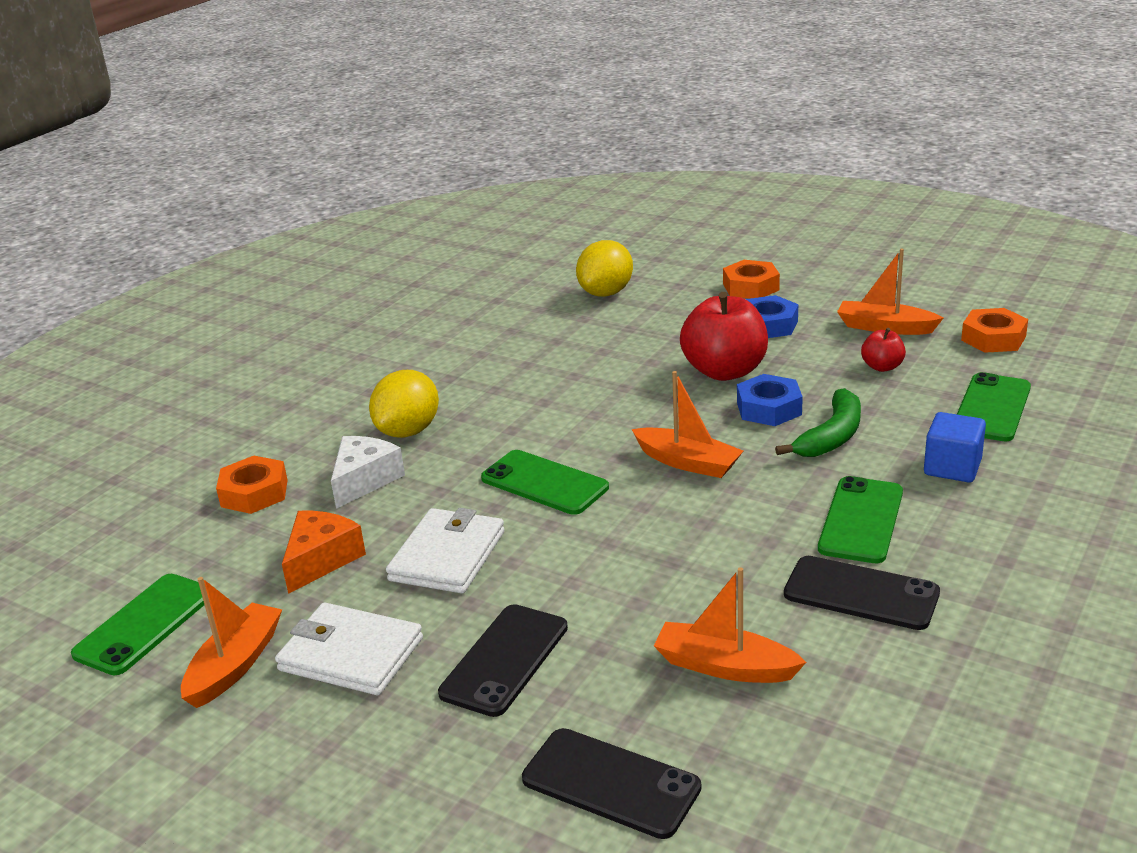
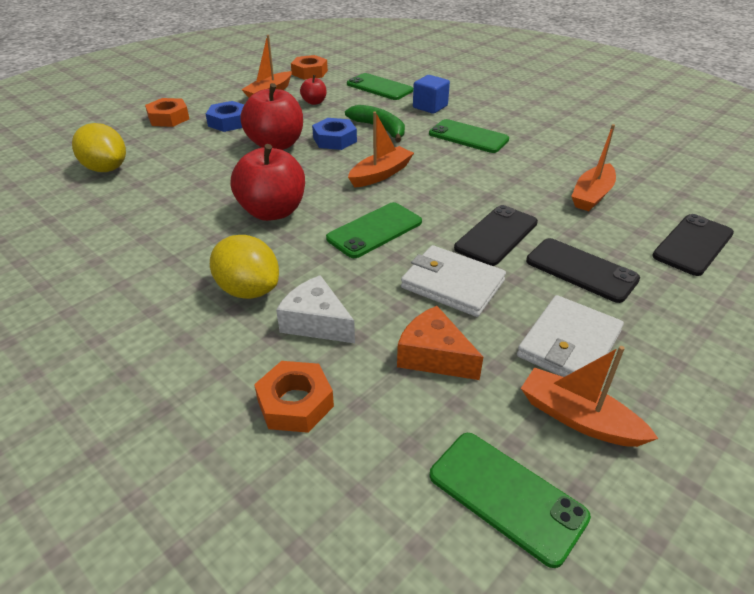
camera: 80 degrees left, 10 degrees up
black phone [784,556,940,630] -> black phone moved to [454,205,538,266]
none -> red apple [231,144,305,221]

